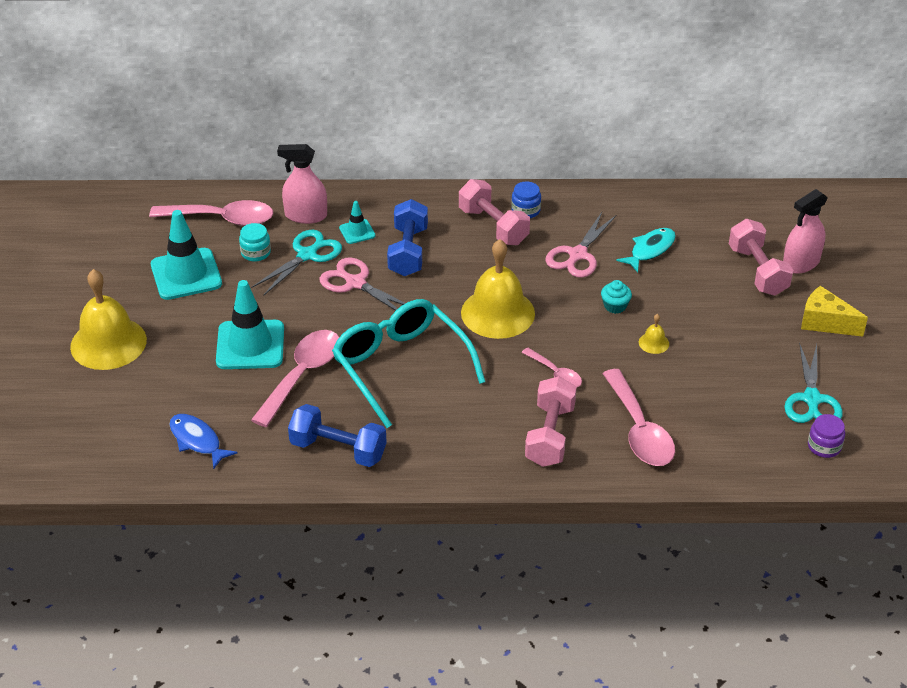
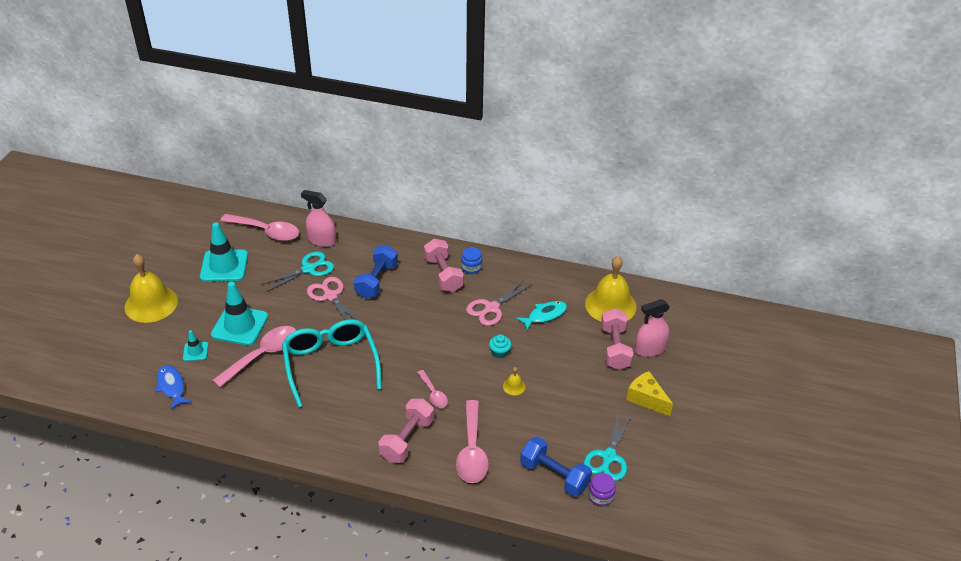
camera: 15 degrees right, 0 degrees up
turquoise jar [239,223,271,262] -> none
blue dumbbell [288,404,387,467] -> blue dumbbell moved to [520,437,592,497]
turquoise traffic cone [339,201,375,244] -> turquoise traffic cone moved to [183,330,208,361]
yellow bell [461,239,535,339] -> yellow bell moved to [585,256,637,321]

